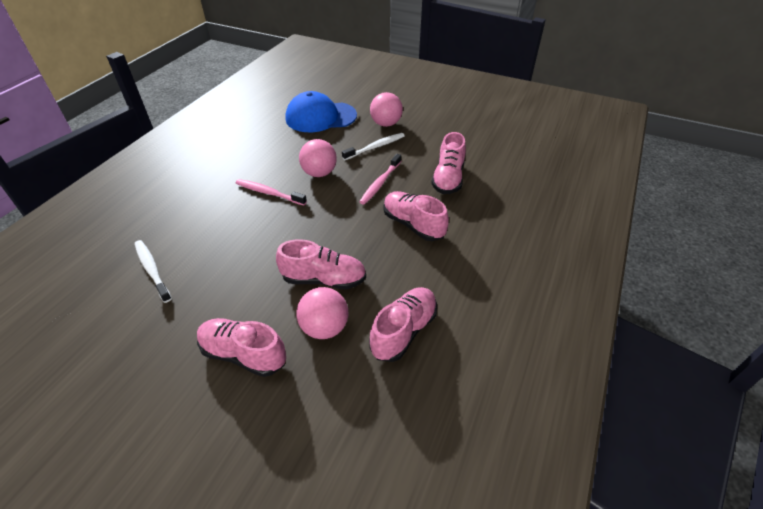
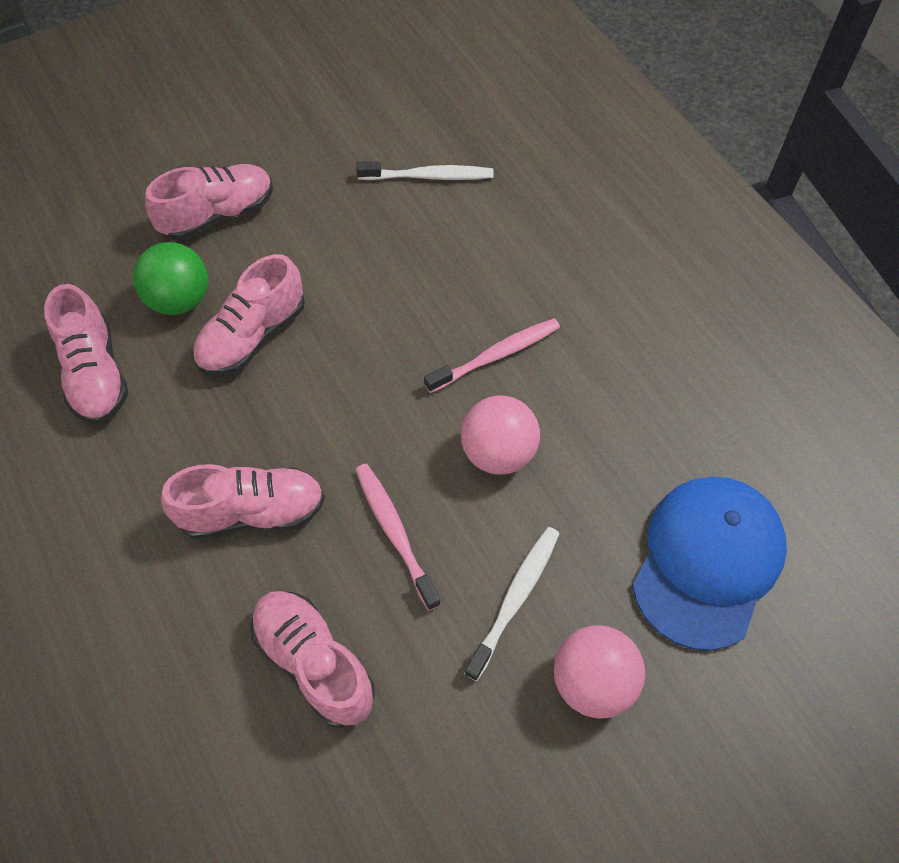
camera: 125 degrees right, 15 degrees up
pink ball [296,287,348,339] -> green ball [133,242,208,315]
white toothbrush [342,133,405,160] -> white toothbrush turned 150 degrees counterclockwise [464,527,560,681]

